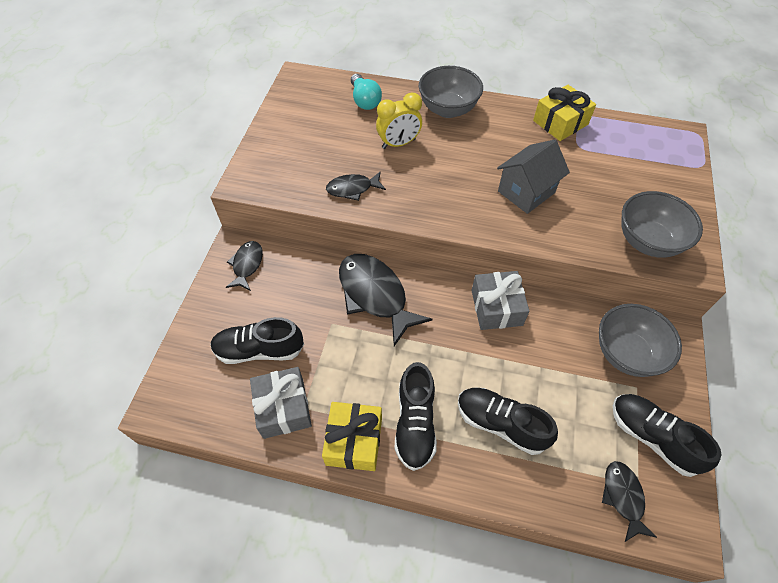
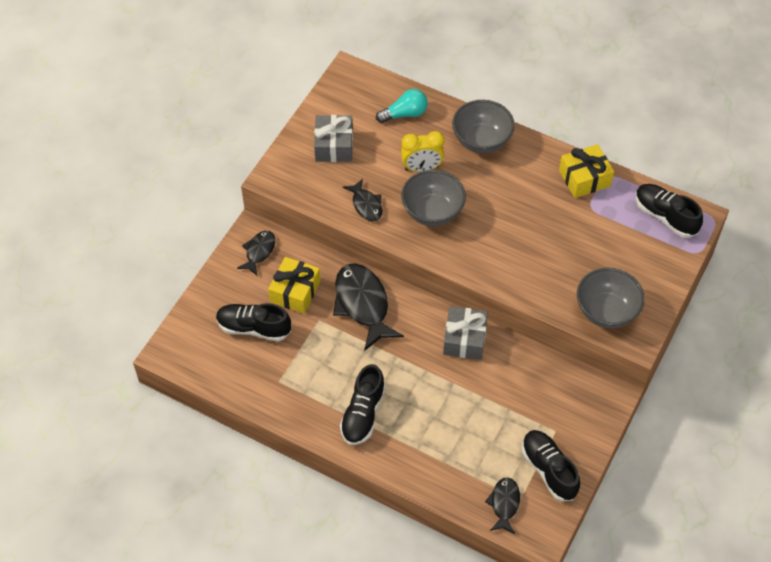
camera: 15 degrees right, 0 degrees up
grey gift [250,367,312,439] -> grey gift moved to [314,115,353,162]
yellow gift [322,402,382,471] -> yellow gift moved to [268,257,320,314]
black fish [326,171,386,201] -> black fish turned 120 degrees counterclockwise [343,178,382,221]
turquoise light bulb [351,74,382,110] -> turquoise light bulb turned 105 degrees counterclockwise [376,89,428,123]
black shoe [458,387,558,455] -> black shoe moved to [636,184,703,238]
grey house [497,139,570,214] -> none
grey bowl [599,304,682,377] -> grey bowl moved to [401,170,466,226]

